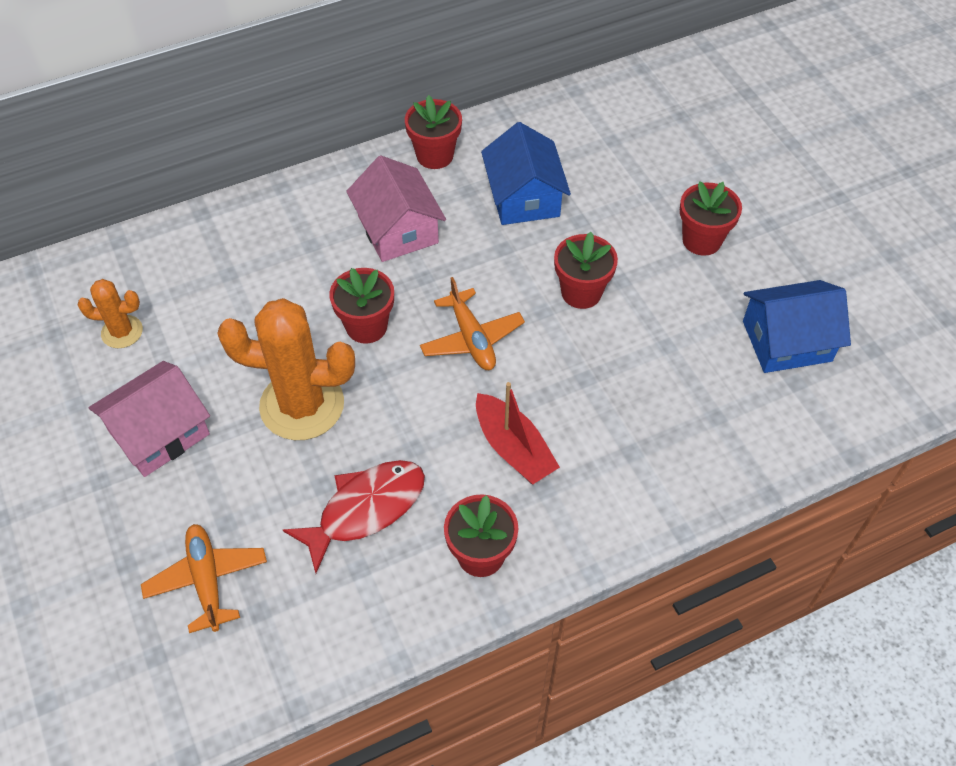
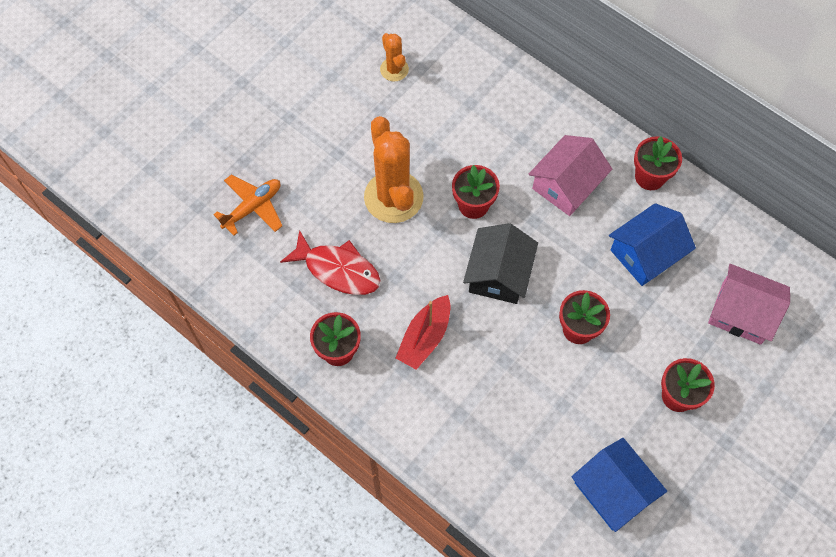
camera: 65 degrees right, 10 degrees up
pink house [89,361,210,477] -> pink house moved to [708,264,790,345]
orange plane [420,277,525,370] -> black house [463,223,538,304]

